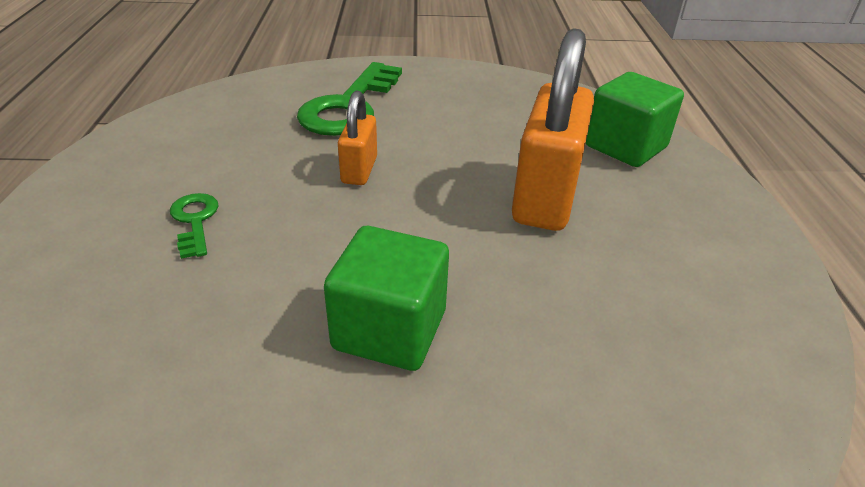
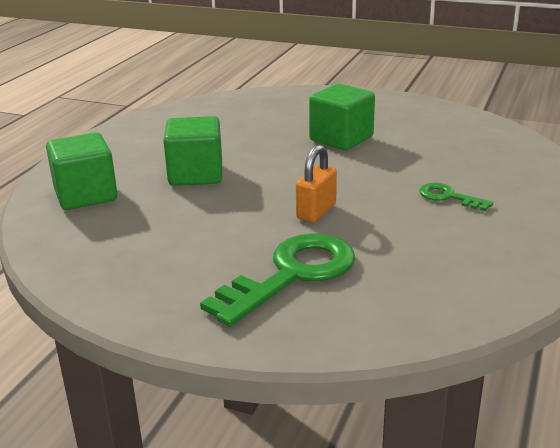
camera: 155 degrees left, 10 degrees down
green key [170,193,219,259] -> green key turned 120 degrees clockwise [419,183,493,211]
orange padlock [512,28,594,231] -> green cube [163,116,222,186]

